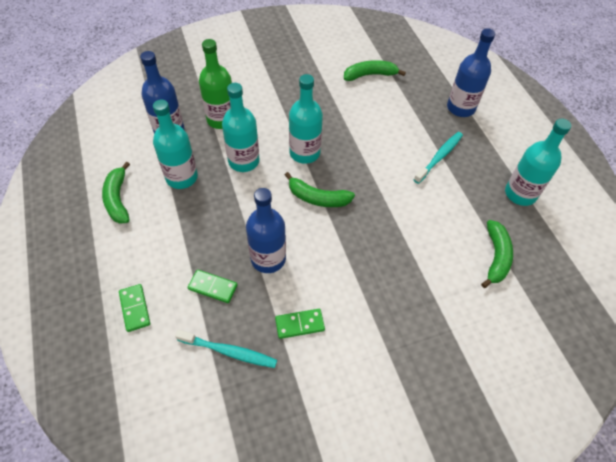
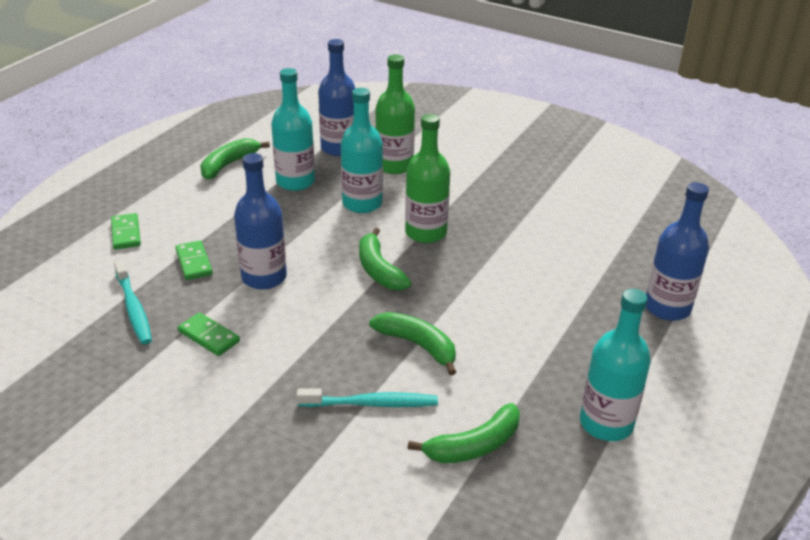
camera: 50 degrees right, 20 degrees down
green domino [119,284,150,332] -> green domino turned 45 degrees counterclockwise [111,213,141,250]
turquoise bottle [289,74,323,164] -> green bottle [405,114,450,243]
green banana [344,60,406,81] -> green banana moved to [369,312,456,376]
turquoise toothbrush [414,132,463,184] -> turquoise toothbrush moved to [297,388,438,407]

